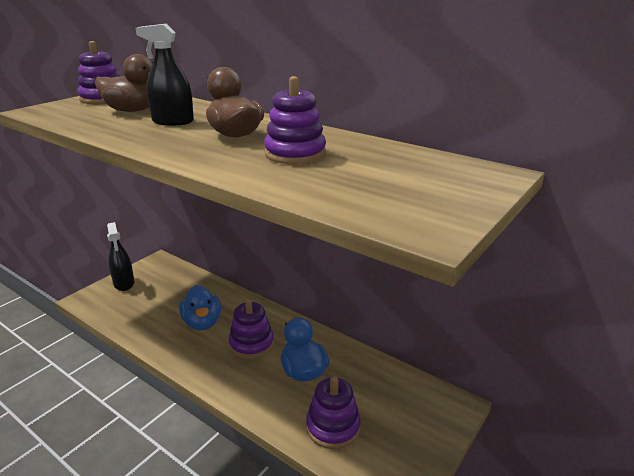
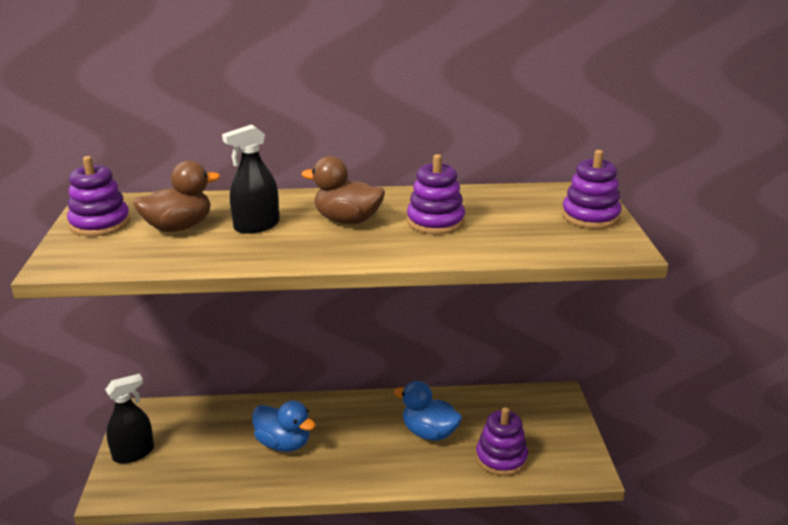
camera: 40 degrees left, 0 degrees up
black spray bottle [107,222,134,291] -> black spray bottle turned 60 degrees counterclockwise [105,374,154,464]
purple stacking toy [229,299,274,359] -> purple stacking toy moved to [562,150,622,229]

